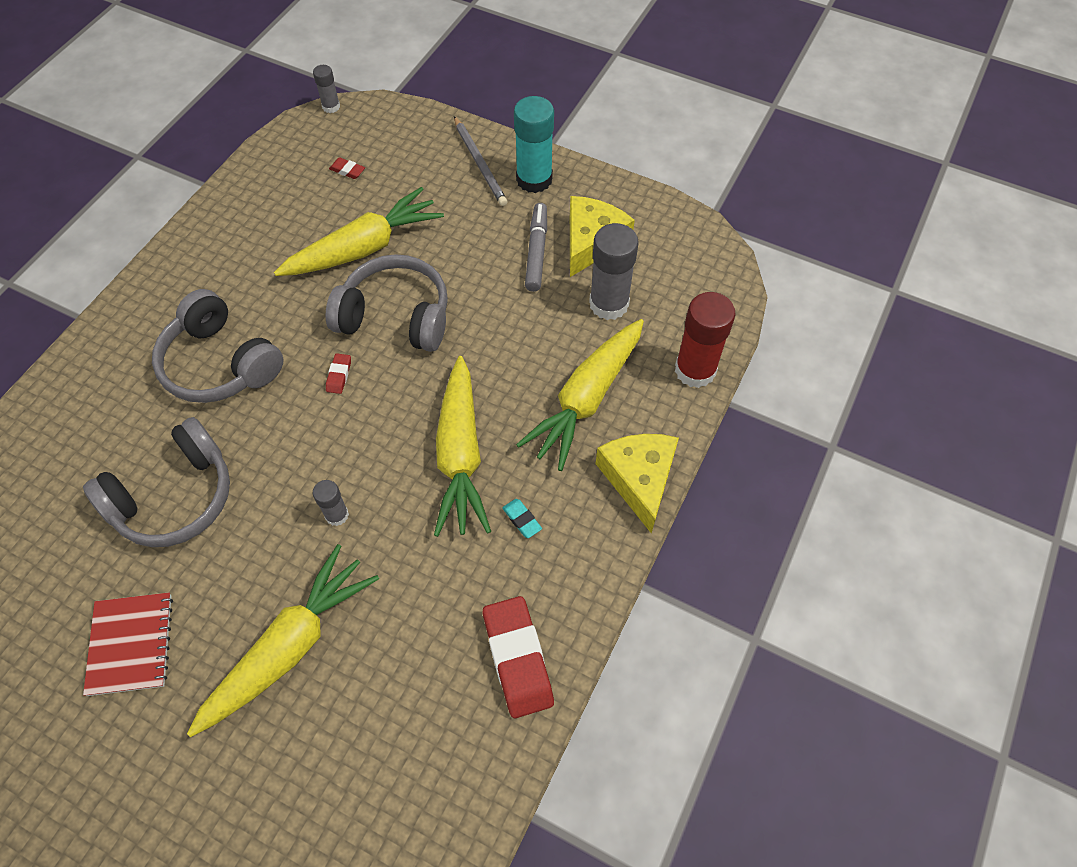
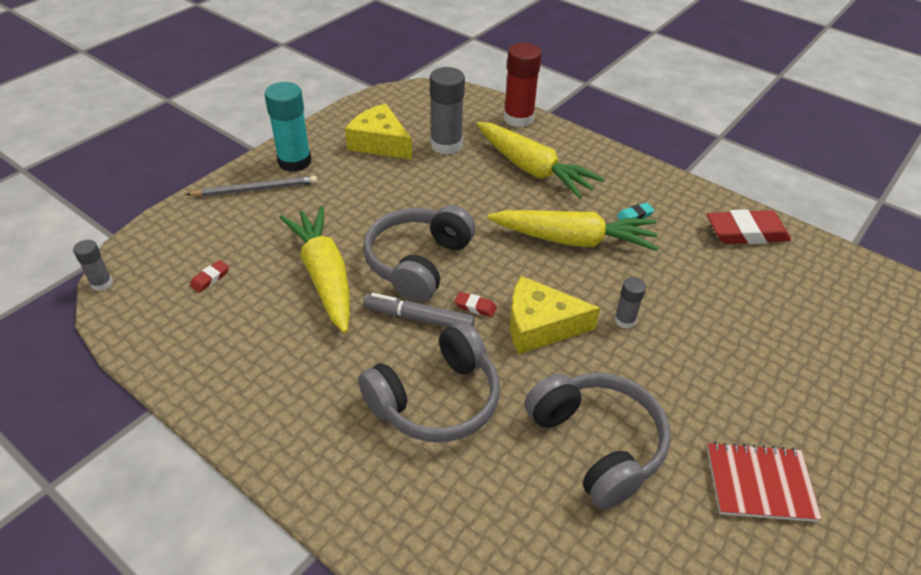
camera: 80 degrees left, 15 degrees down
yellow carrot [187,544,379,737] -> none
grey marker [525,203,547,292] -> grey marker moved to [363,293,475,327]
yellow cheese [596,434,679,533] -> yellow cheese moved to [510,276,600,354]

